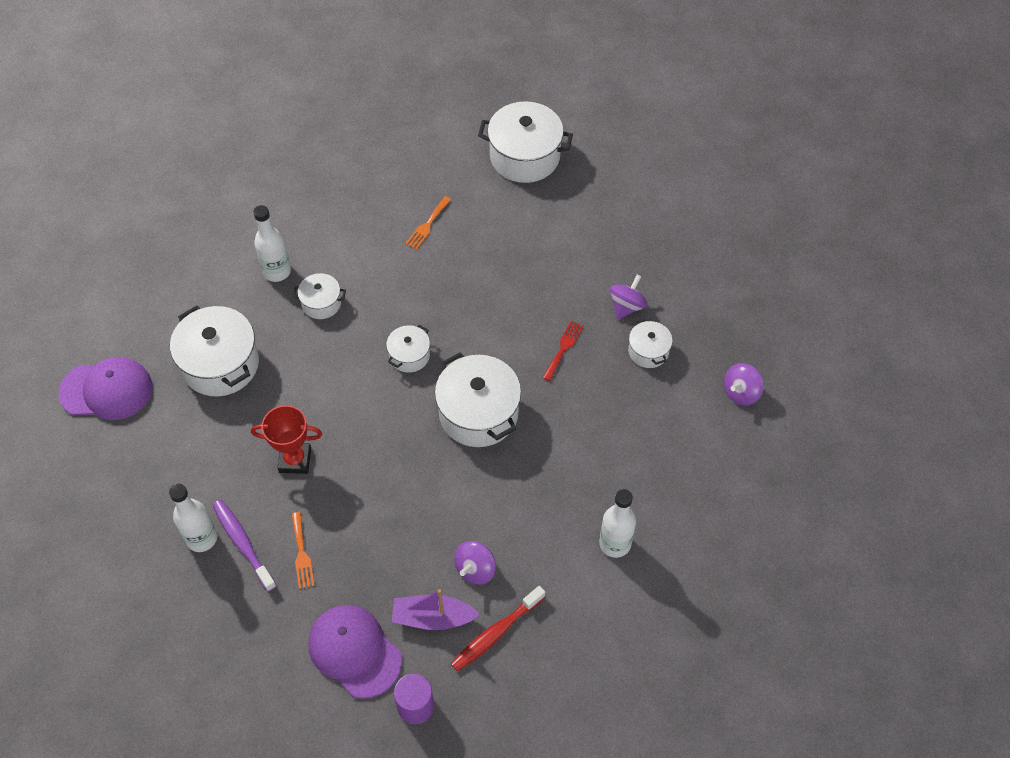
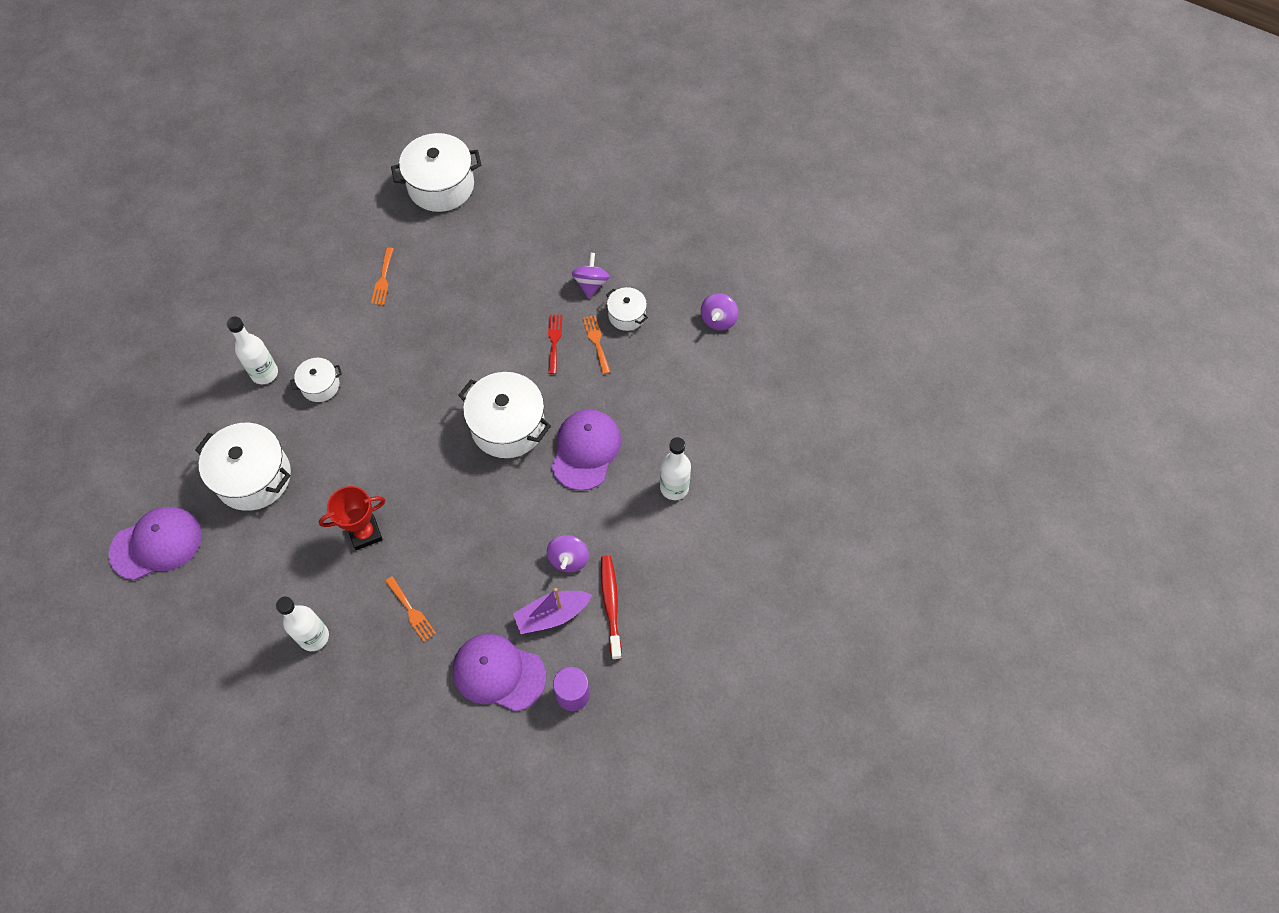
camera: 25 degrees left, 5 degrees up
purple toothbrush [212,500,277,592] -> none
white pot [386,325,430,373] -> none
red toothbrush [451,586,545,671] -> red toothbrush turned 150 degrees clockwise [601,555,622,660]
none -> purple cap [551,409,621,491]
none -> orange fork [583,315,610,374]

